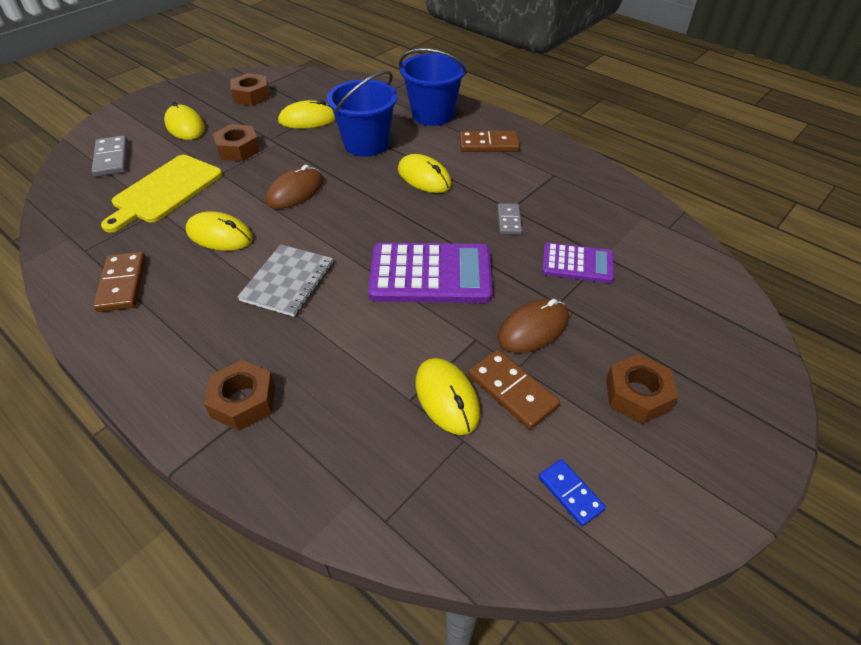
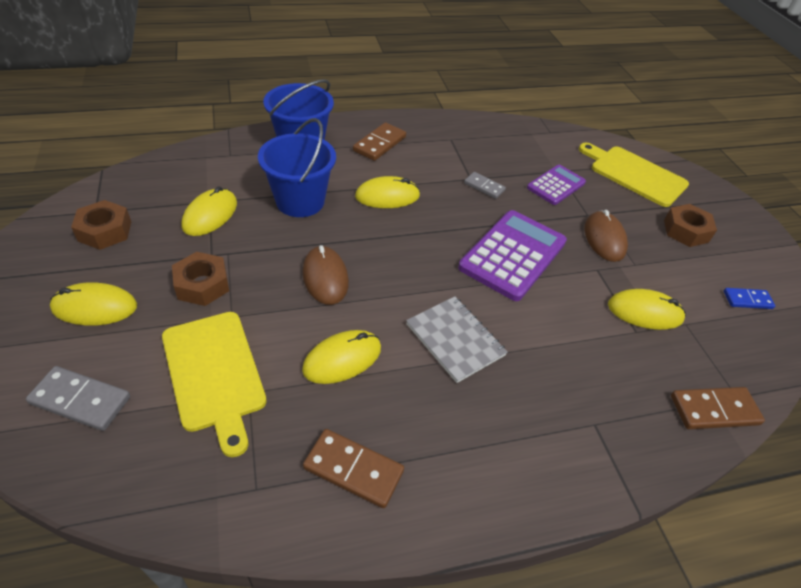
camera: 60 degrees left, 0 degrees up
brown nut [204,360,275,431] -> none
brown domino [468,350,560,430] -> brown domino moved to [671,387,765,429]
none -> yellow cutting board [579,143,689,207]

